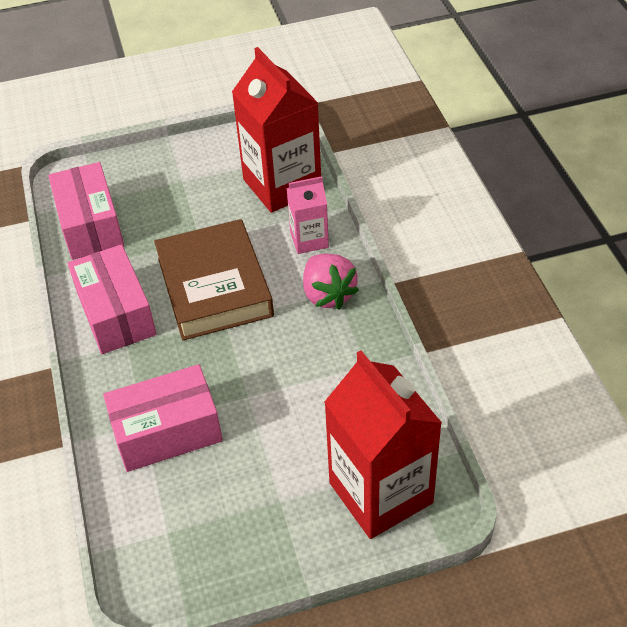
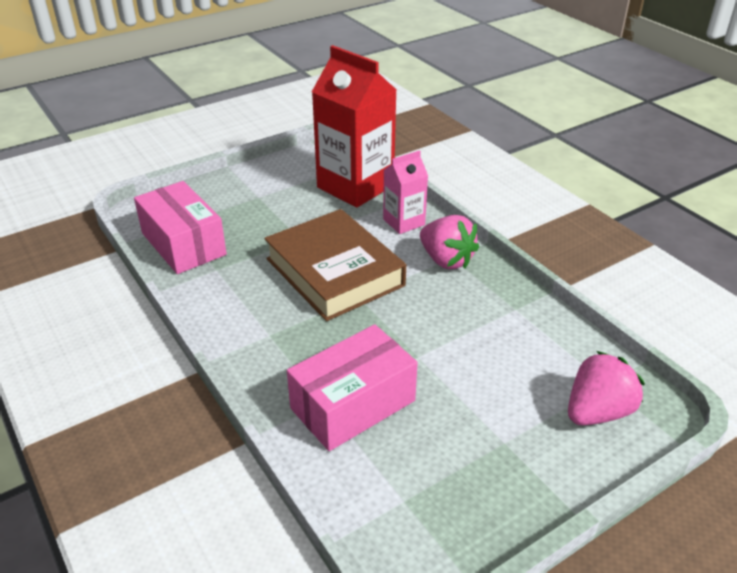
camera: 20 degrees left, 10 degrees down
pink box [68,245,157,354] -> none
red carton [324,351,442,539] -> pink strawberry [568,351,645,425]

